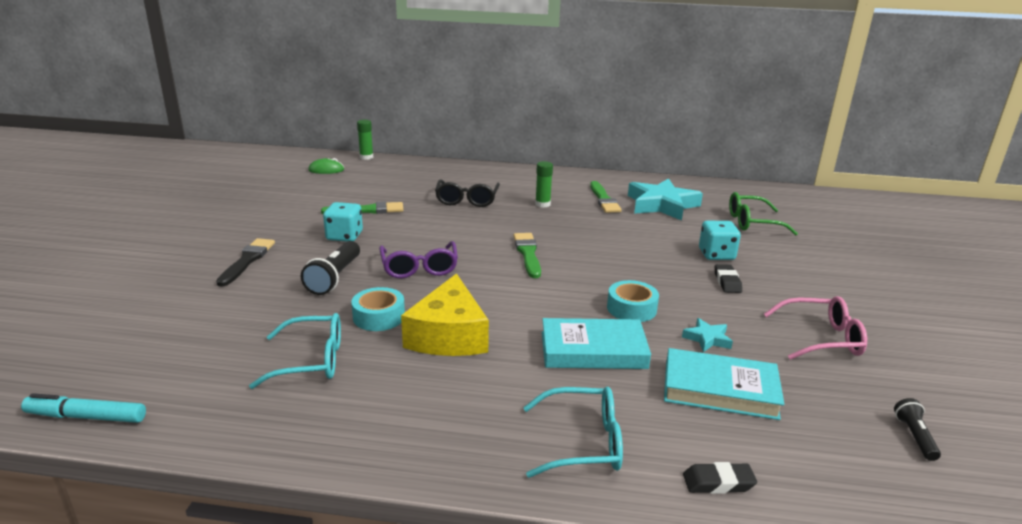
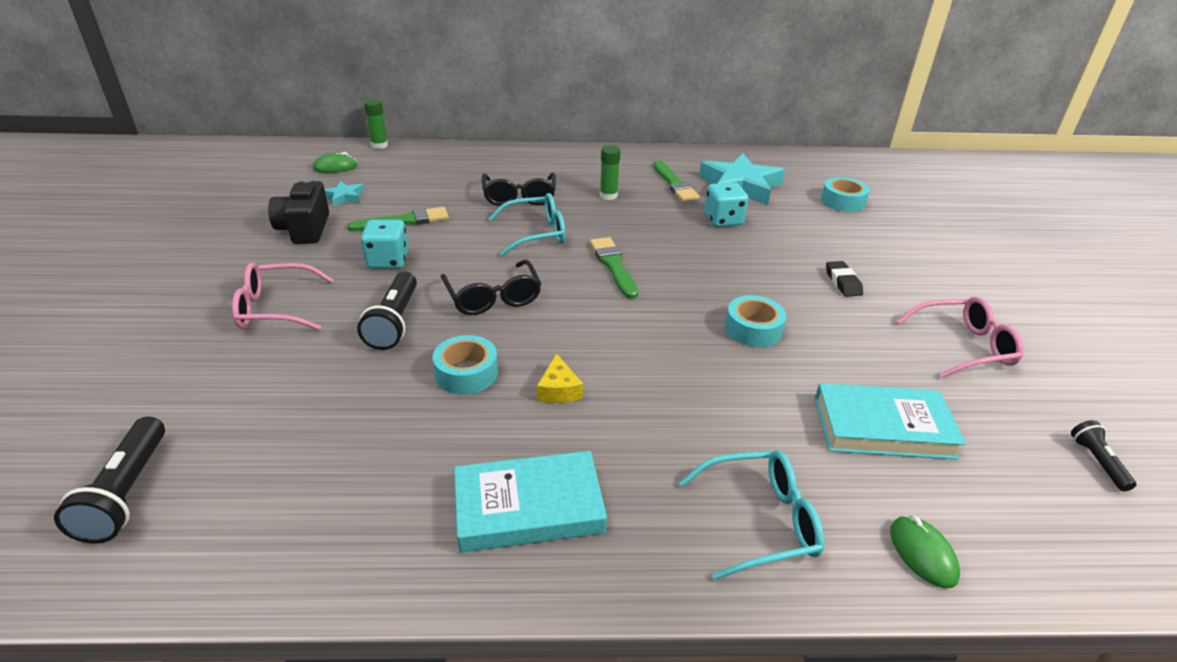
camera: 10 degrees left, 10 degrees up
turquoise marker [21,393,146,423] -> none
black brush [216,238,275,287] -> pink glasses [232,262,333,330]
turquoise glasses [249,313,341,389] -> turquoise glasses moved to [488,193,566,256]
purple glasses [379,241,458,278] -> black glasses [441,260,541,315]
yellow cheese [401,274,489,356] -> yellow cheese [537,354,583,403], size x0.45
turquoise book [542,318,651,369] -> turquoise book moved to [454,451,607,553]
turquoise star [682,318,733,352] -> turquoise star moved to [324,181,364,206]
black eraser [683,462,757,494] -> green mouse [890,515,960,588]
turquoise dice [699,221,741,260] -> turquoise dice moved to [704,182,749,227]
green glasses [729,192,798,236] -> turquoise tape [821,177,870,212]
none -> black flashlight [54,416,165,543]
none -> black camera [268,178,329,244]

